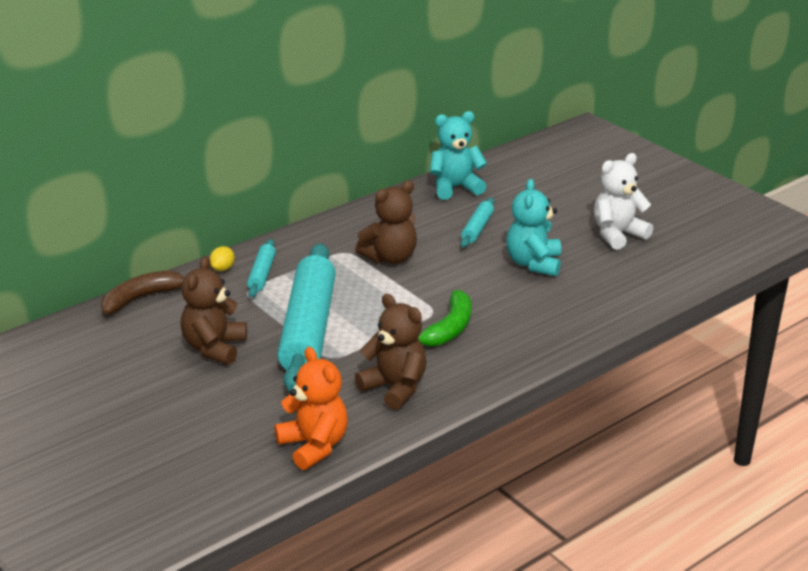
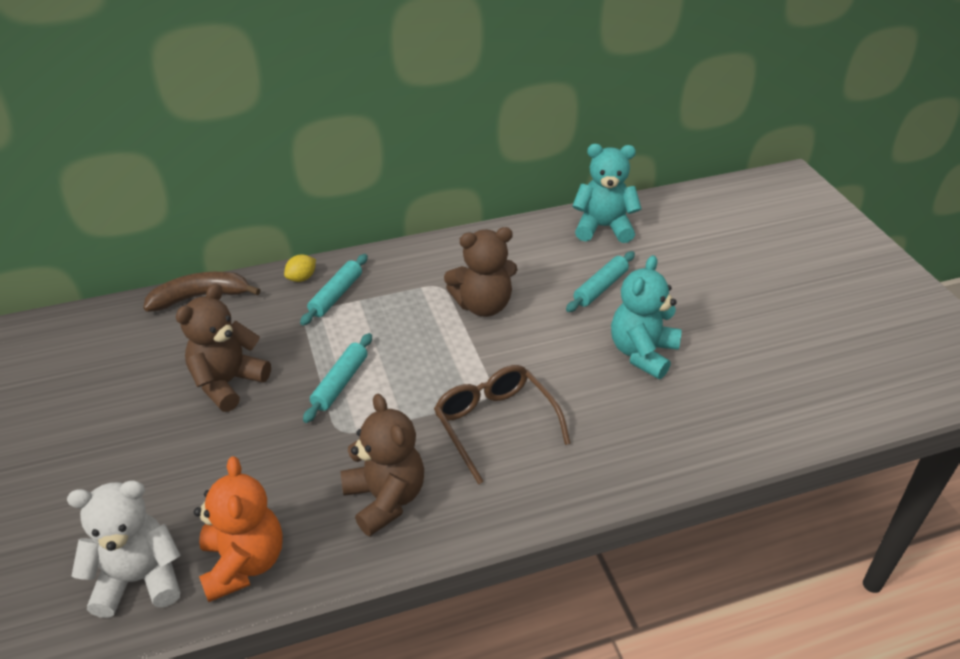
camera: 20 degrees right, 10 degrees up
turquoise rolling pin [278,243,336,391] -> turquoise rolling pin [303,333,372,423], size x0.44
green banana [417,290,471,346] -> brown glasses [434,365,571,484]
white teddy bear [594,153,654,250] -> white teddy bear moved to [67,480,181,618]

